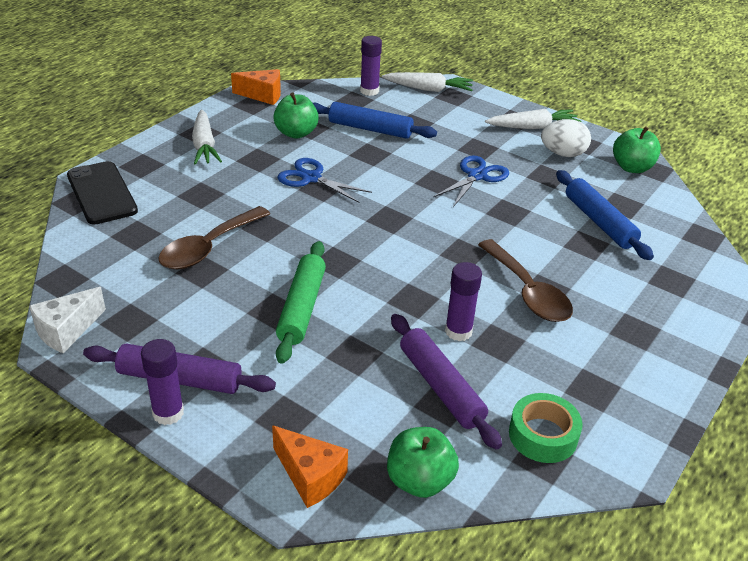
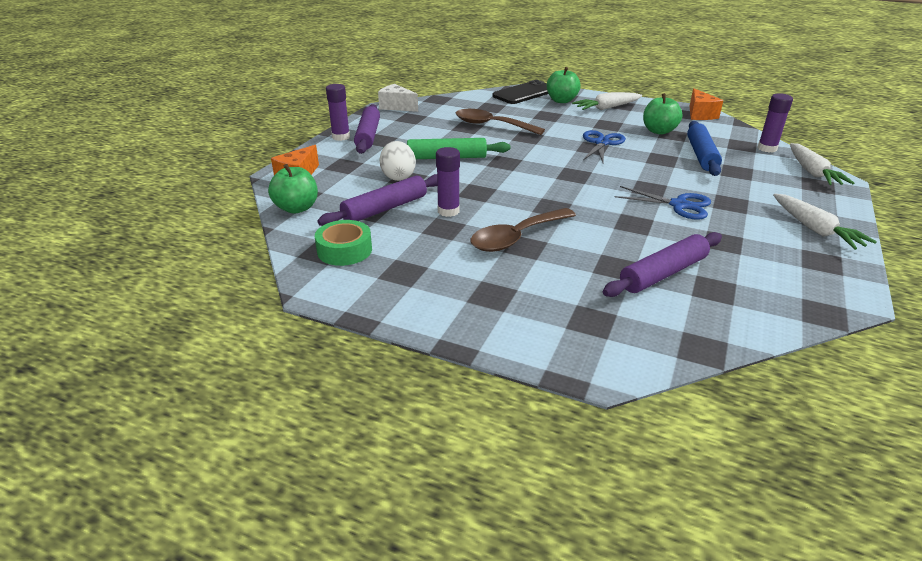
camera: 80 degrees right, 5 degrees down
white egg [541,119,591,157] -> white egg moved to [379,141,416,181]
blue rolling pin [556,170,654,260] -> purple rolling pin [603,232,722,297]
green apple [613,126,661,173] -> green apple moved to [547,67,581,103]

